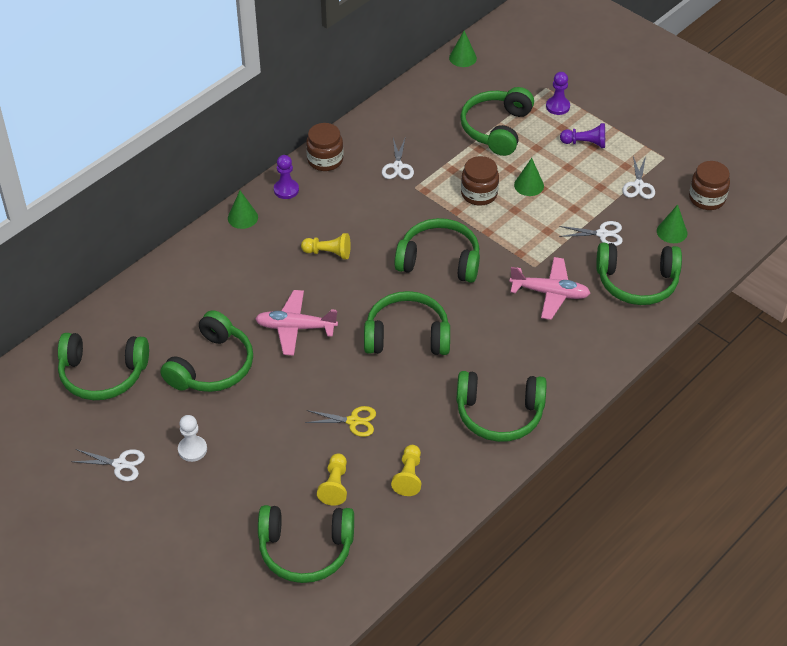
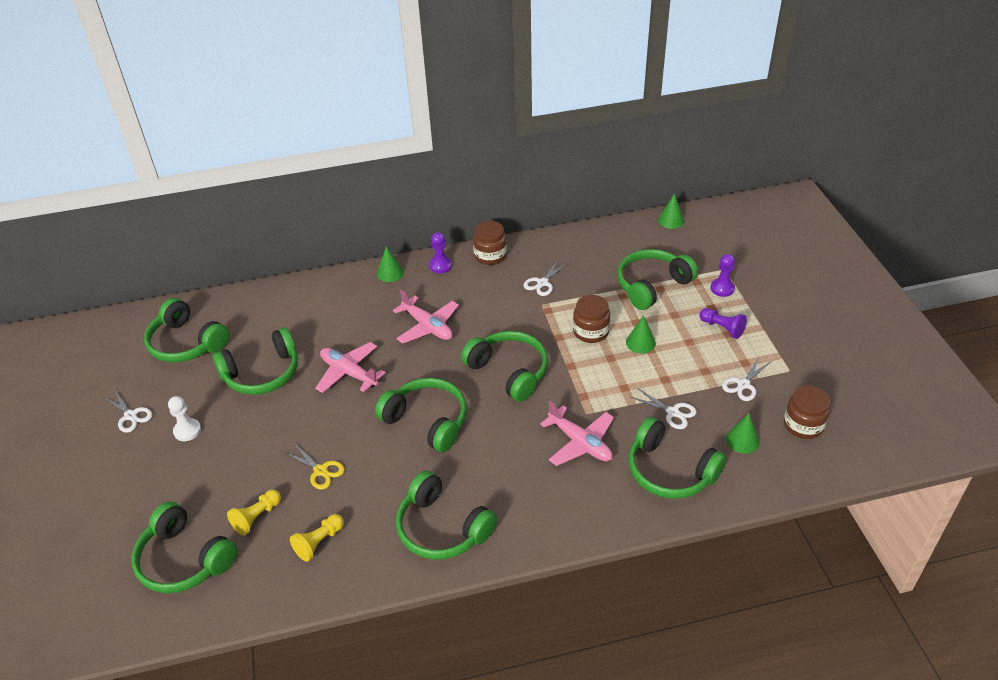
camera: 35 degrees right, 5 degrees down
yellow pawn [301,233,351,259] -> pink plane [393,290,459,344]

